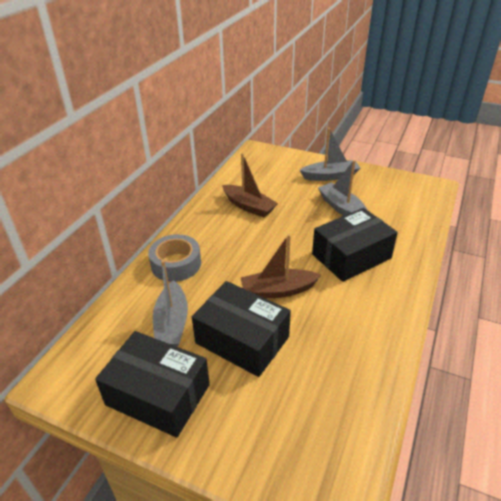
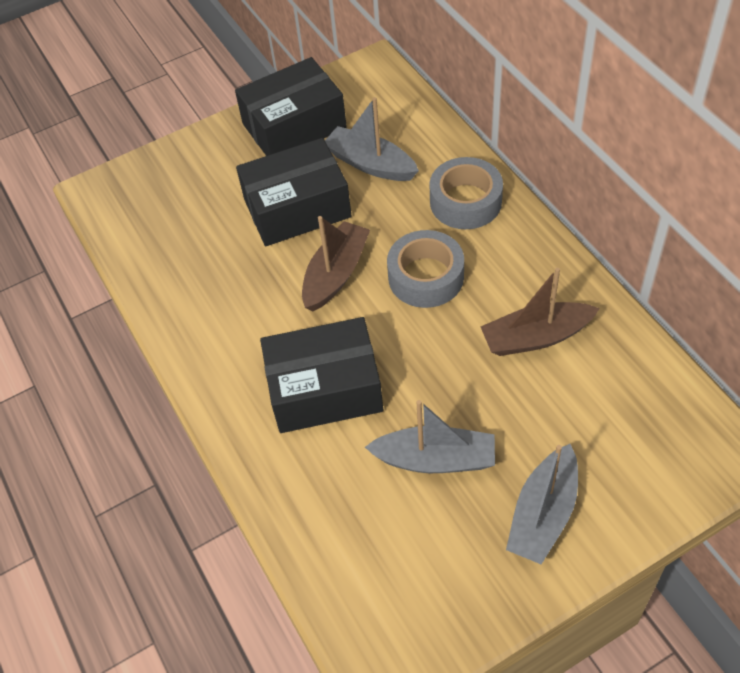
camera: 130 degrees right, 15 degrees up
black box [312,208,398,282] -> black box turned 75 degrees clockwise [260,317,383,433]
none -> grey tape [387,230,464,308]

